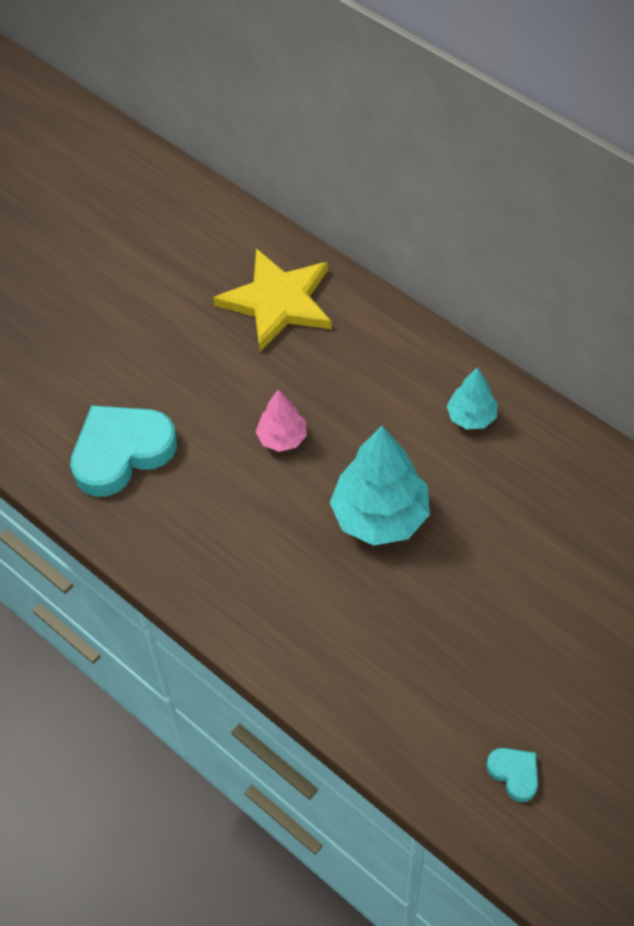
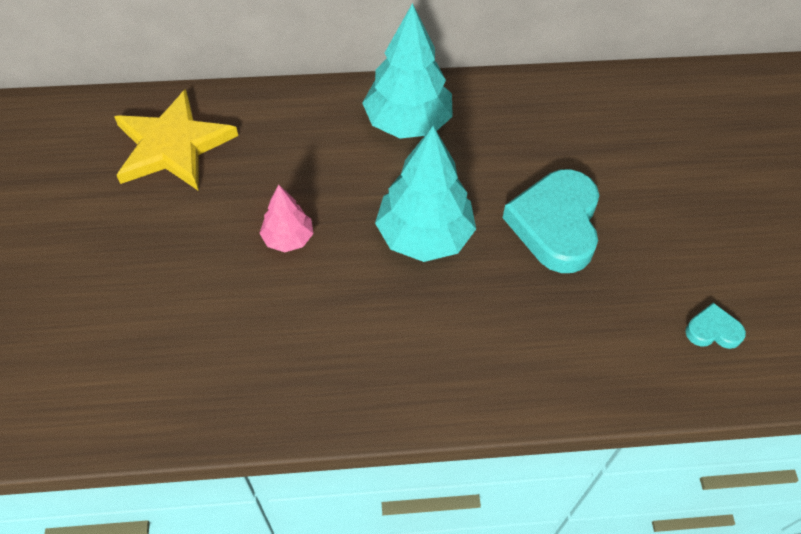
camera: 50 degrees left, 0 degrees up
turquoise heart [70,406,177,497] -> turquoise heart moved to [503,169,599,273]
turquoise tree [446,367,498,429] -> turquoise tree [362,3,453,139], size x1.86

